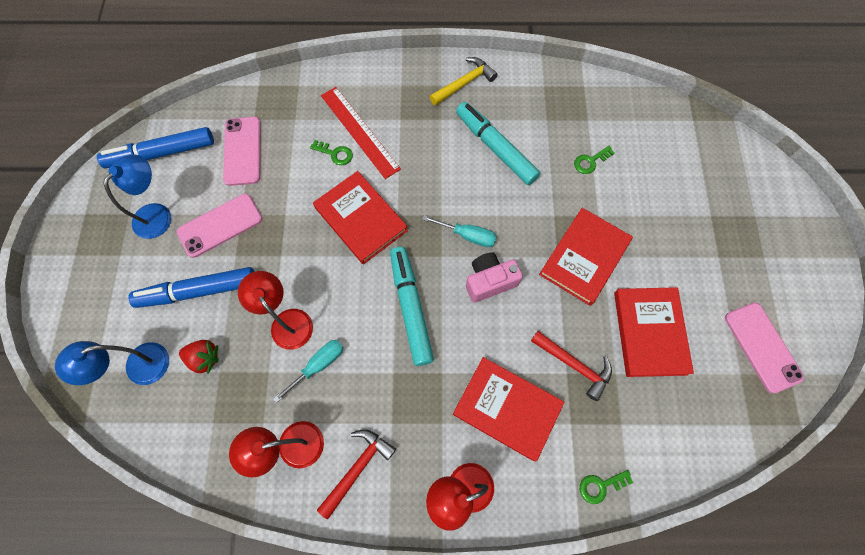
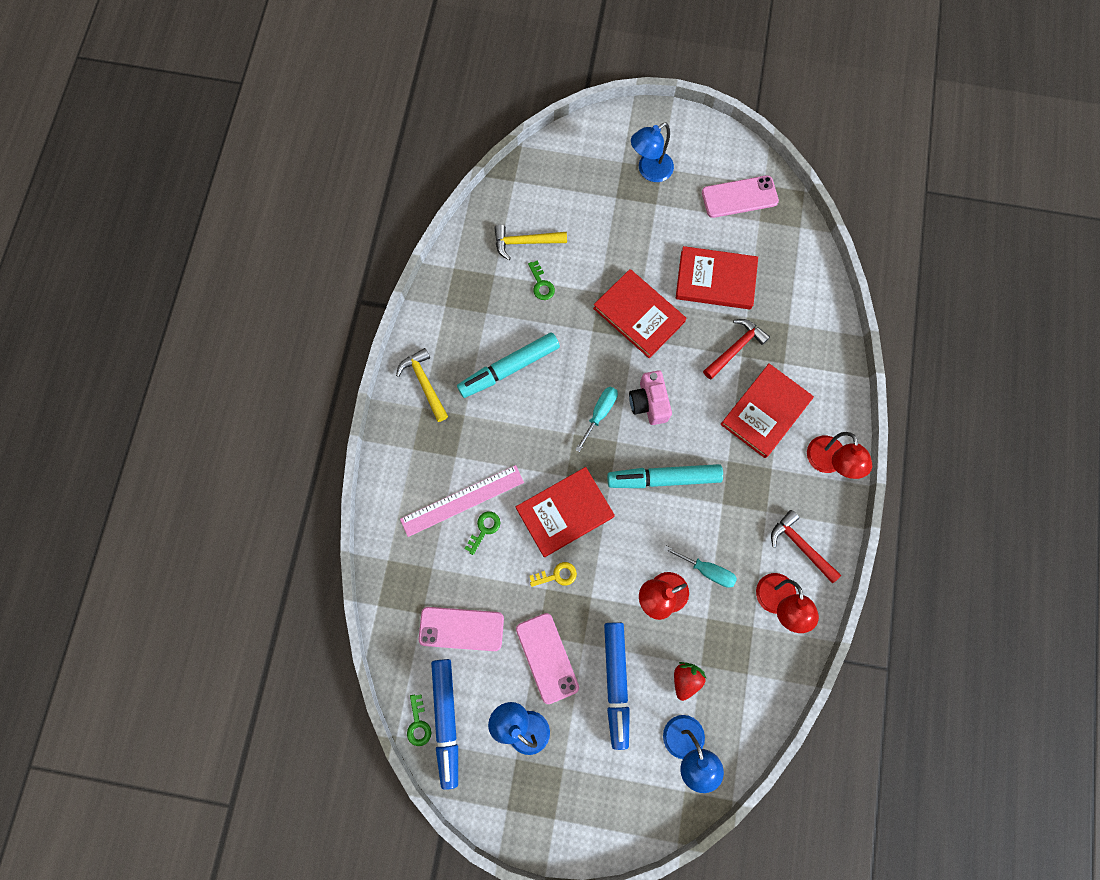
camera: 80 degrees left, 5 degrees up
turquoise screwdriver [273,340,344,403] -> turquoise screwdriver turned 150 degrees clockwise [663,545,737,588]
red ruler [321,87,401,179] -> pink ruler [400,465,524,537]
green key [580,470,633,504] -> green key moved to [407,694,431,746]
none -> yellow hammer [494,224,567,260]
none -> yellow key [530,562,577,587]
none -> blue lamp [631,122,674,182]

